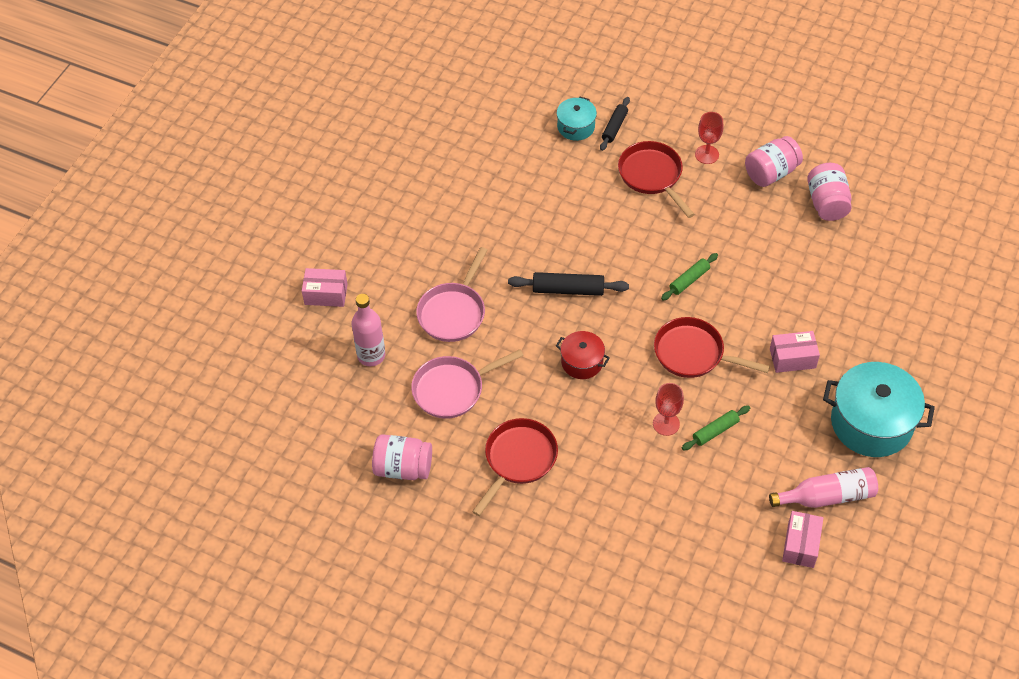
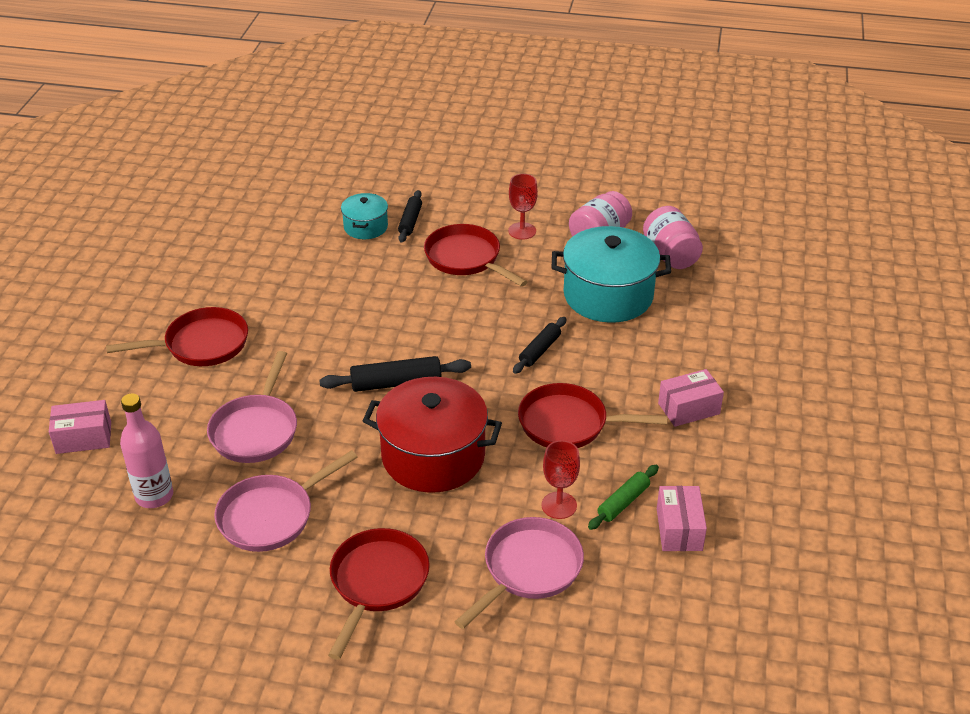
camera: 15 degrees left, 15 degrees down
pink jar [372,434,432,480] -> none
red pot [556,331,610,379] -> red pot [363,377,502,493], size x1.91
green rolling pin [661,253,718,300] -> black rolling pin [513,317,566,374]
pink bottle [769,467,878,508] -> none
pink box [782,511,823,568] -> pink box moved to [657,486,707,551]
turquoise pot [823,362,935,457] -> turquoise pot moved to [552,226,671,323]
none -> red pan [106,307,248,366]
none -> pink pan [455,517,584,629]

